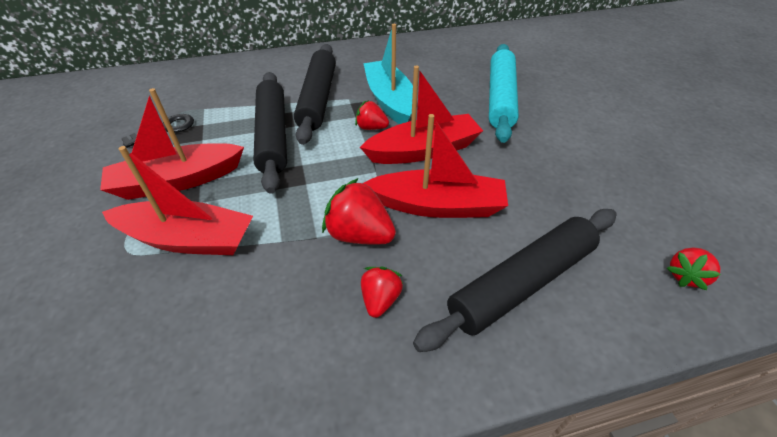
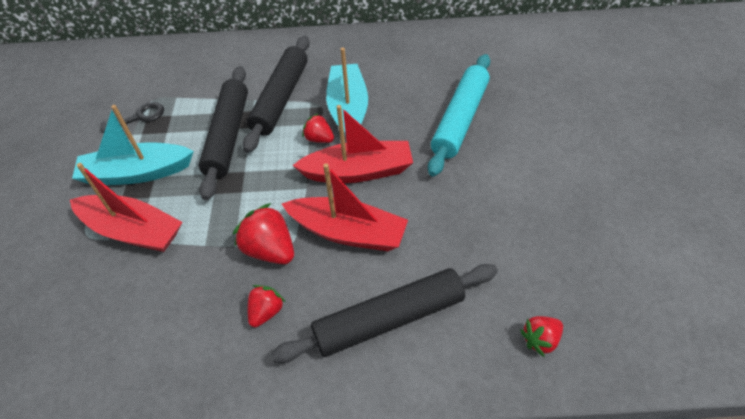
camera: 15 degrees right, 5 degrees up
red boat [100,88,244,200] -> turquoise boat [72,105,194,185]

